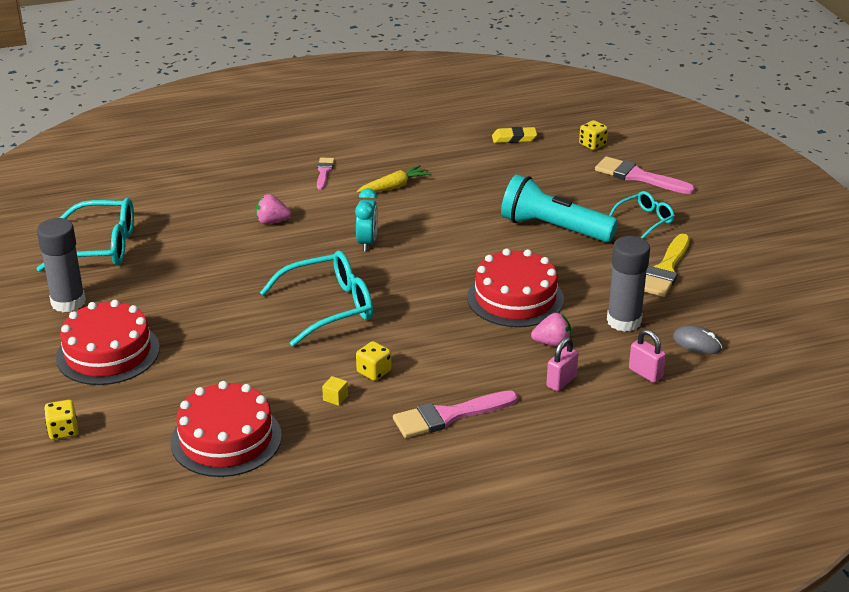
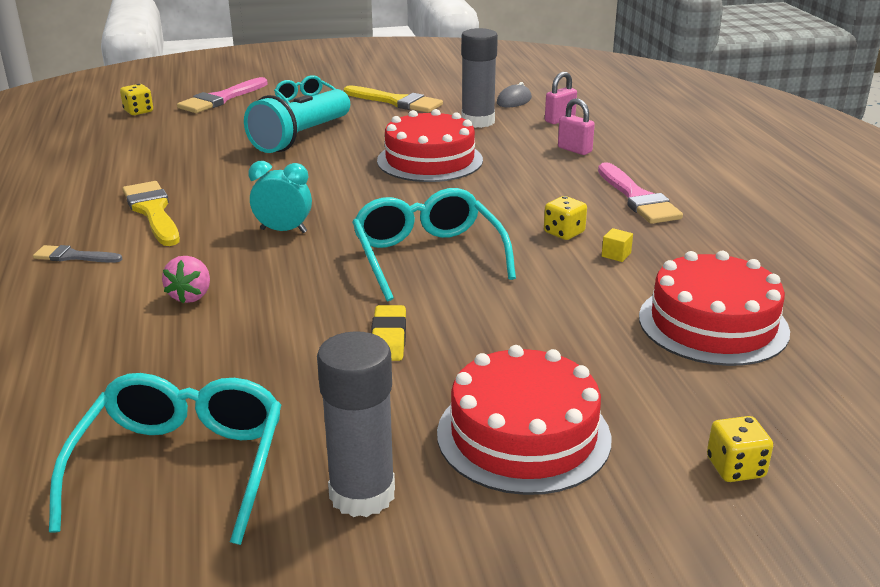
camera: 85 degrees left, 5 degrees down
pink brush [317,158,334,190] -> grey brush [33,245,122,263]
yellow carrot [357,165,431,193] -> yellow brush [122,181,180,246]
yellow eraser [492,127,537,143] -> yellow eraser moved to [371,305,406,361]
pink strawberry [531,313,571,346] -> none

